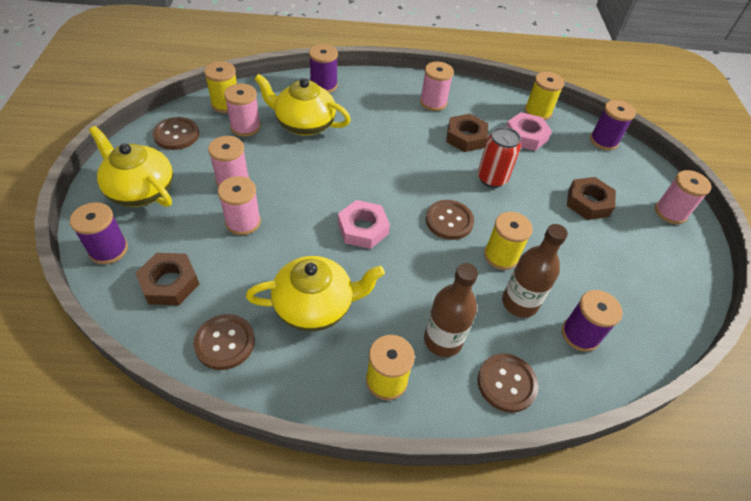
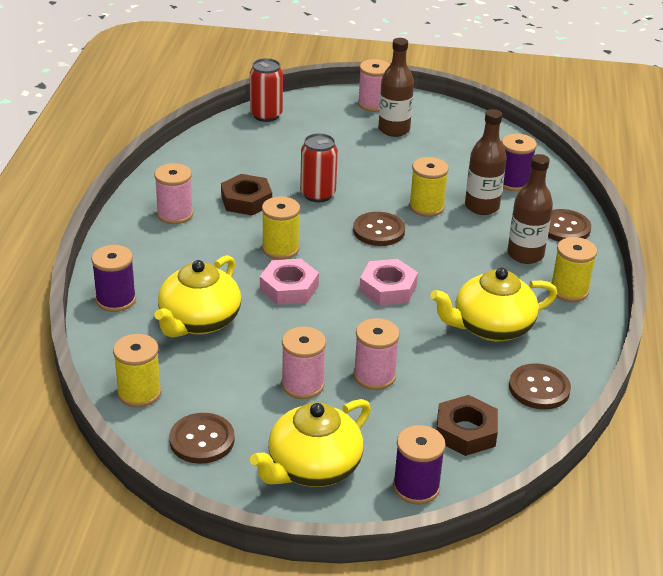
camera: 80 degrees left, 15 degrees down
pink spool [224,83,261,137] -> none
yellow teapot [246,256,385,331] -> yellow teapot turned 105 degrees counterclockwise [431,268,557,342]
pink nut [506,112,552,151] -> pink nut moved to [260,259,319,305]
yellow spool [525,72,564,120] -> yellow spool moved to [262,196,300,260]
brown nut [567,177,616,220] -> none
purple spool [590,100,636,150] -> red can [250,58,283,122]
none -> brown bottle [378,38,414,137]

